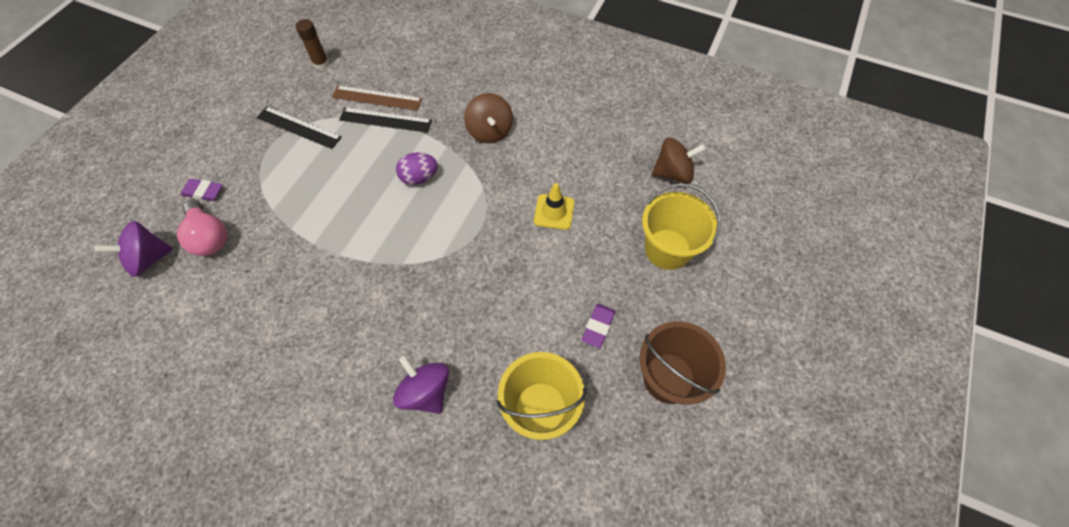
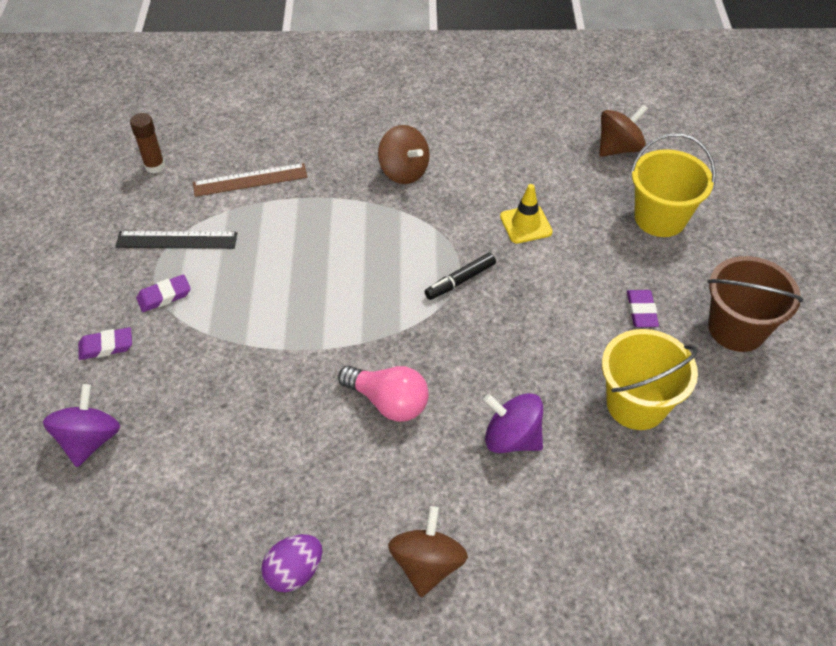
camera: 25 degrees left, 10 degrees down
purple spinning top [94,221,173,277] -> purple spinning top turned 150 degrees clockwise [43,384,120,467]
pink light bulb [177,200,227,256] -> pink light bulb moved to [338,366,429,422]
black ruler [339,108,432,133] -> none
purple egg [396,153,438,185] -> purple egg moved to [261,534,322,592]
none -> purple eraser [136,274,191,312]
none -> brown spinning top [388,506,468,597]
none -> black marker [424,253,496,300]

